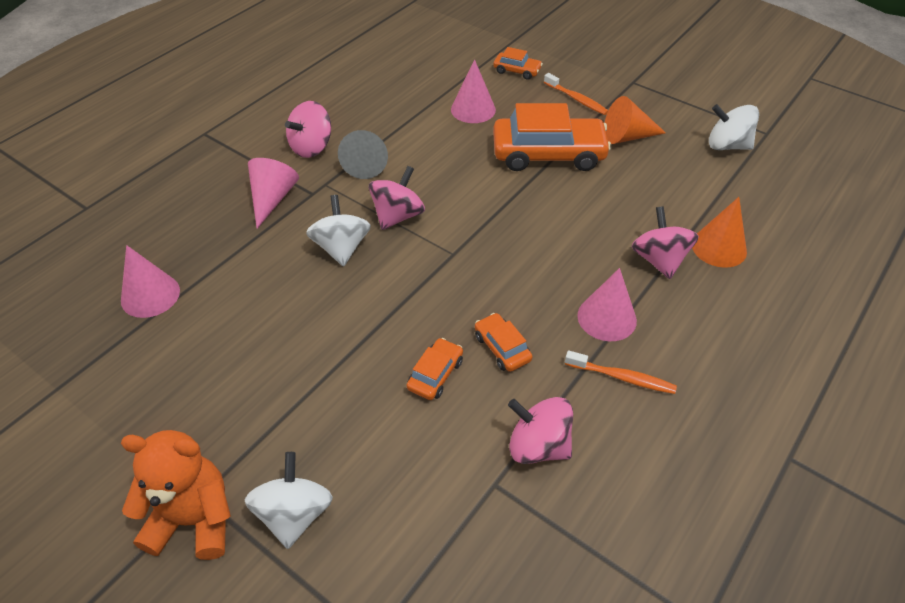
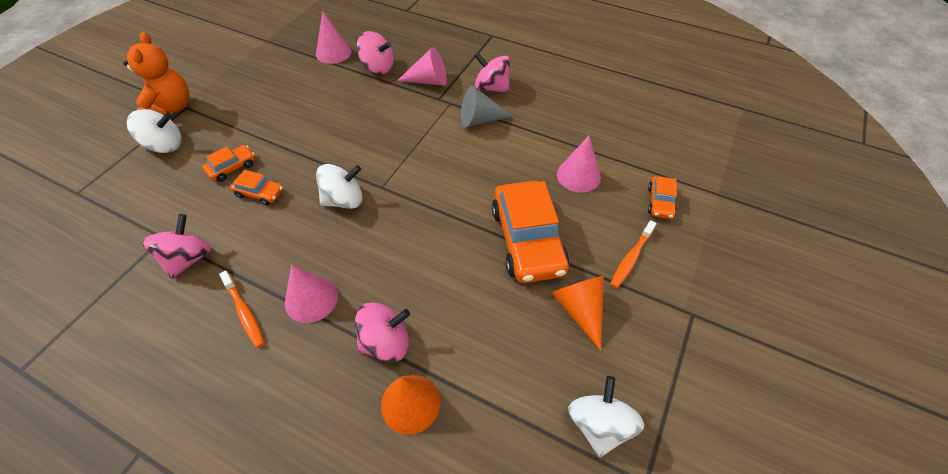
camera: 80 degrees right, 5 degrees up
white spinning top [306,195,371,267] -> white spinning top moved to [316,164,363,209]
pink spinning top [369,166,425,230] -> pink spinning top moved to [356,31,394,74]
orange car [475,313,533,372] -> orange car moved to [202,145,255,182]
orange toothbrush [565,351,677,394] -> orange toothbrush turned 45 degrees counterclockwise [219,271,265,348]

